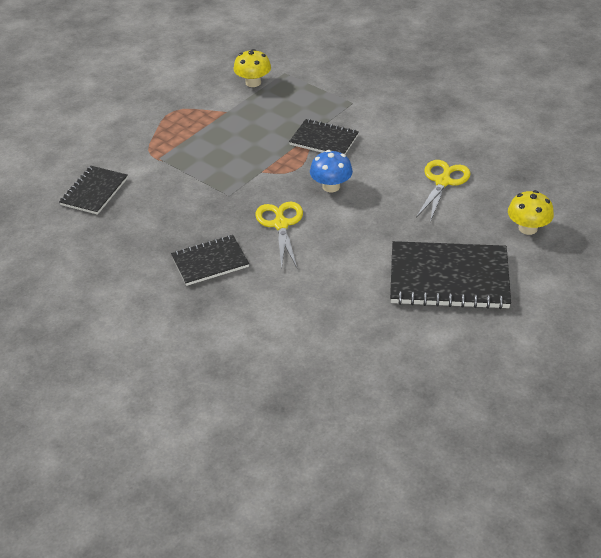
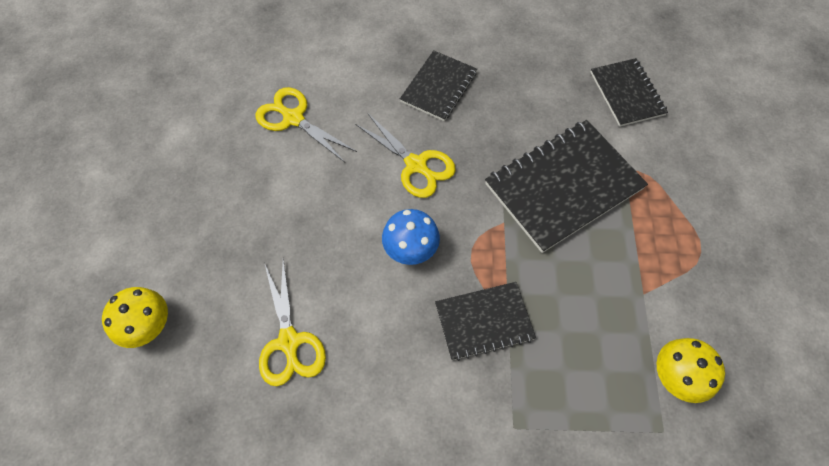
camera: 140 degrees right, 20 degrees up
black notebook [390,241,511,309] -> black notebook moved to [485,120,648,253]
none -> yellow scissors [255,87,357,162]

